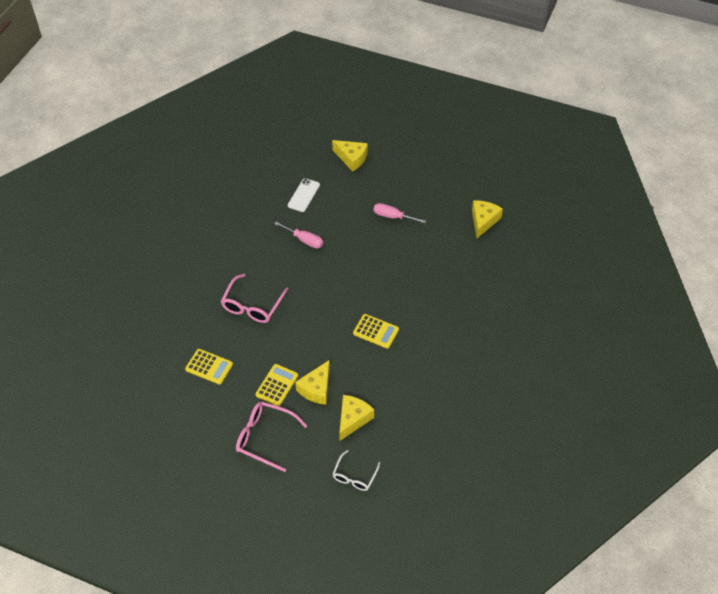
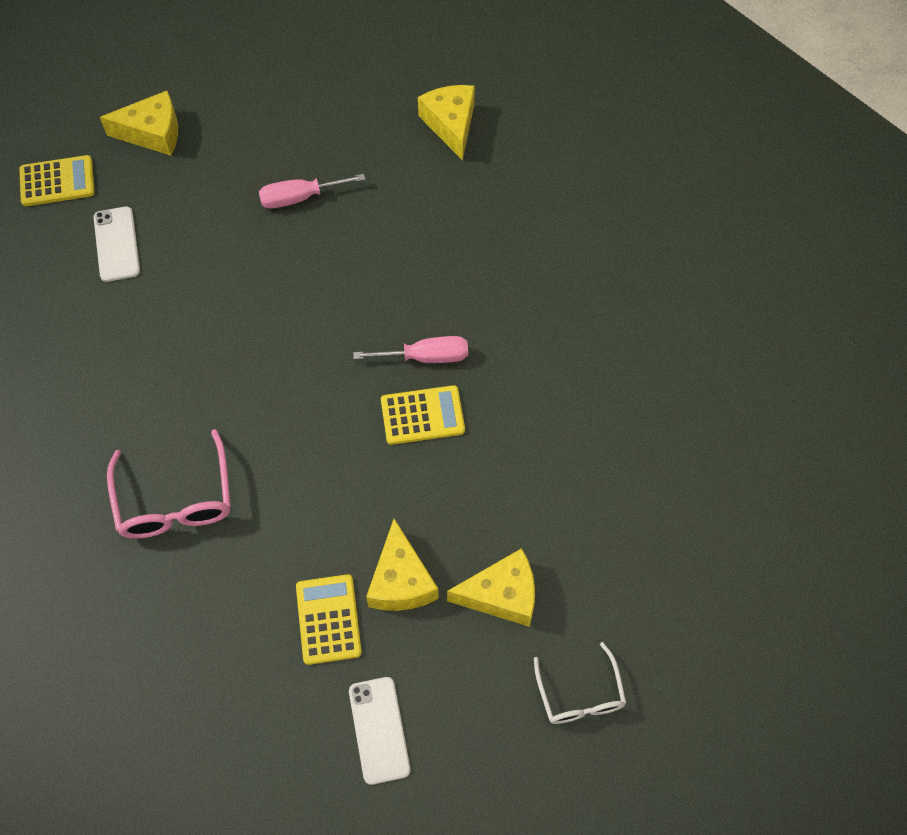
camera: 35 degrees left, 10 degrees up
yellow calculator [185,349,233,385] -> yellow calculator moved to [19,155,95,206]
pink glasses [236,401,307,472] -> white phone [349,677,410,785]
pink screwdriver [274,222,323,248] -> pink screwdriver moved to [353,336,468,363]
yellow cheese [339,395,374,441] -> yellow cheese turned 90 degrees clockwise [447,548,535,627]

